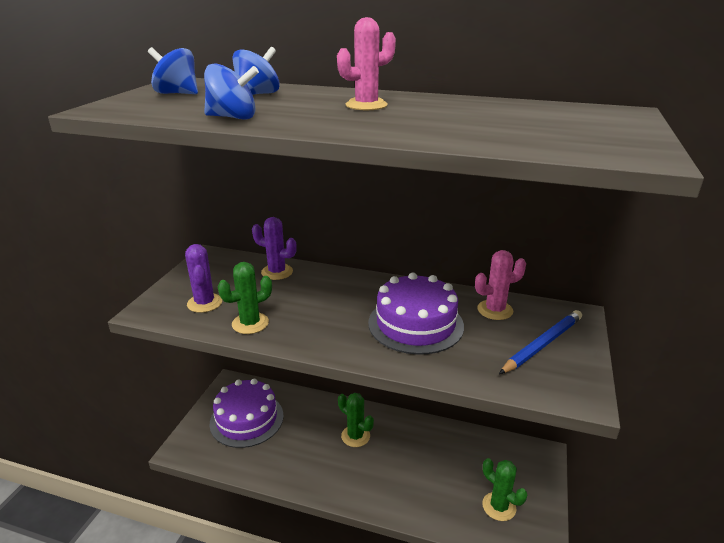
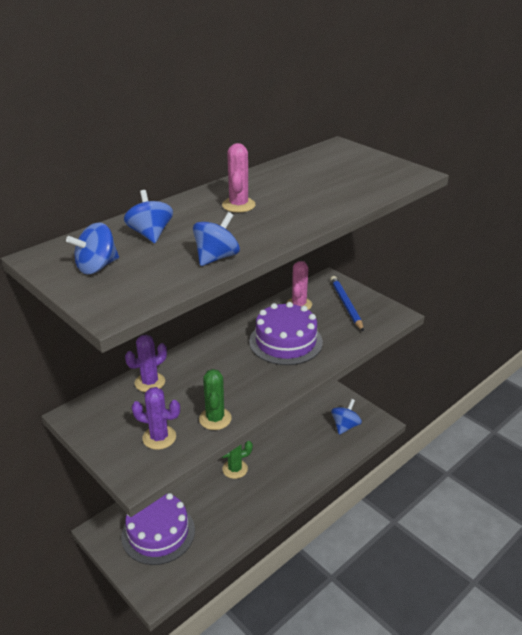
camera: 60 degrees left, 5 degrees up
green cactus [482,458,527,521] -> blue spinning top [331,399,362,435]

